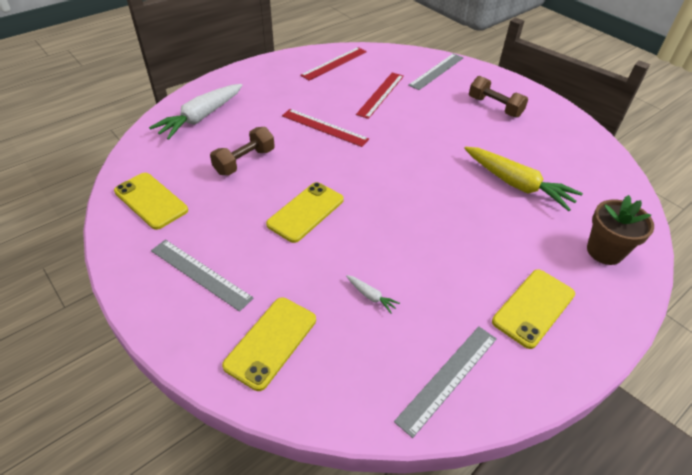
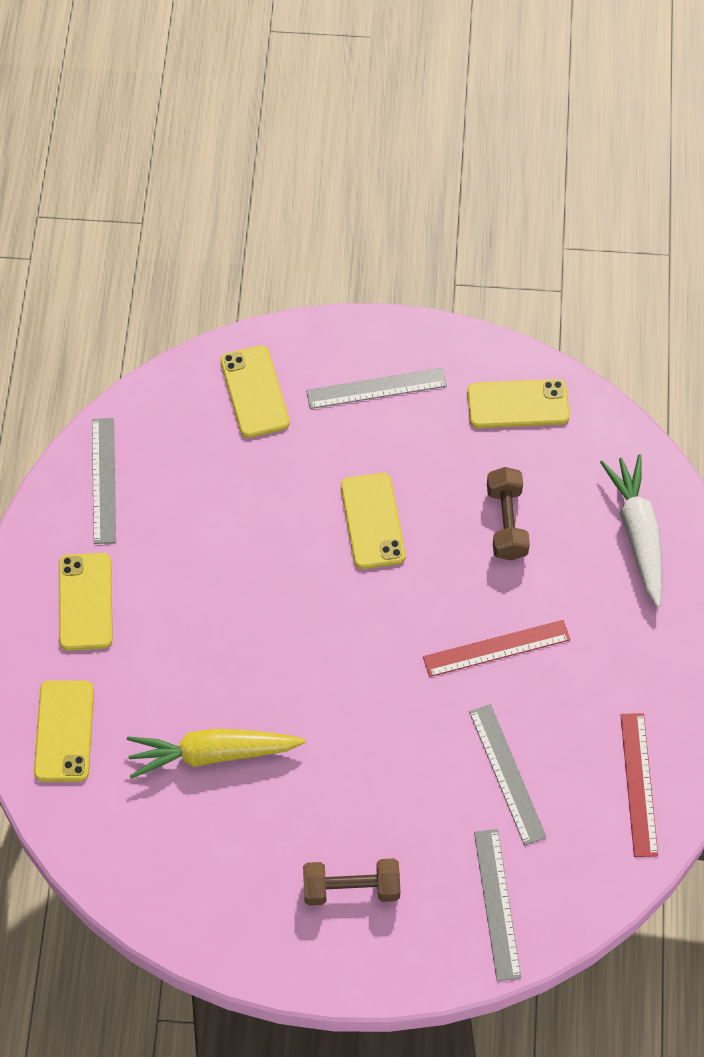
camera: 135 degrees right, 15 degrees up
white carrot [346,275,400,313] -> none
red ruler [356,72,404,119] -> grey ruler [469,704,547,846]
brown flower pot [587,195,654,265] -> yellow phone [34,680,94,782]

